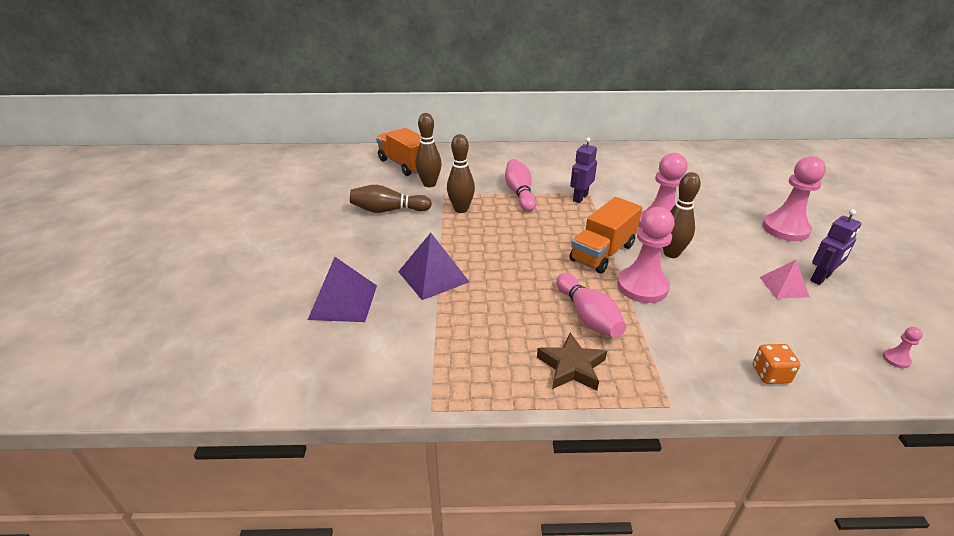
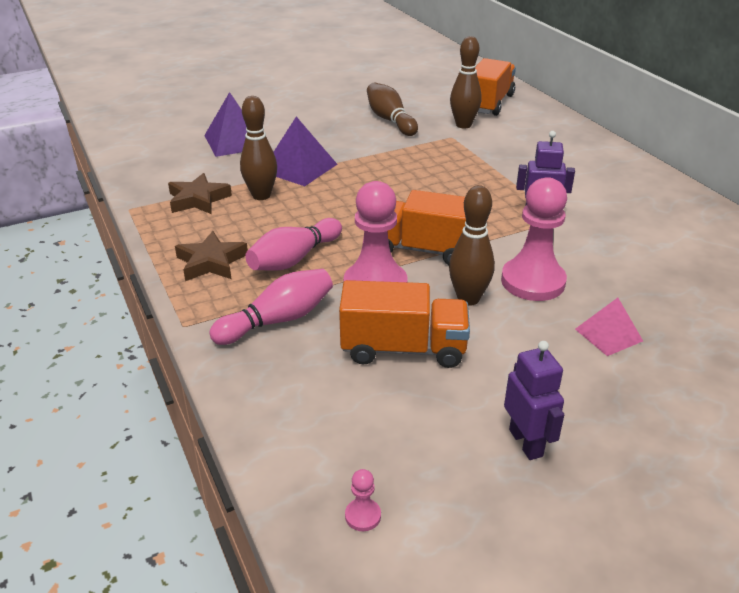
camera: 65 degrees right, 0 degrees up
brown bowling pin [447,134,475,213] -> brown bowling pin moved to [240,96,277,200]
pink bowling pin [505,159,536,212] -> pink bowling pin moved to [209,269,333,345]
orange dice [753,344,801,384] -> none
pink pyramid [760,260,810,299] -> pink pyramid moved to [575,298,643,356]
pink pawn [762,156,826,241] -> none
purple robot [810,209,862,285] -> purple robot turned 135 degrees counterclockwise [504,341,564,460]
none -> brown star [168,173,232,214]
none -> orange truck [339,280,470,368]

